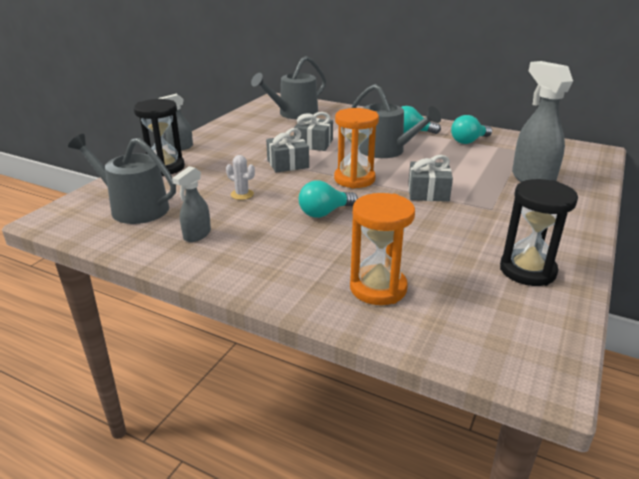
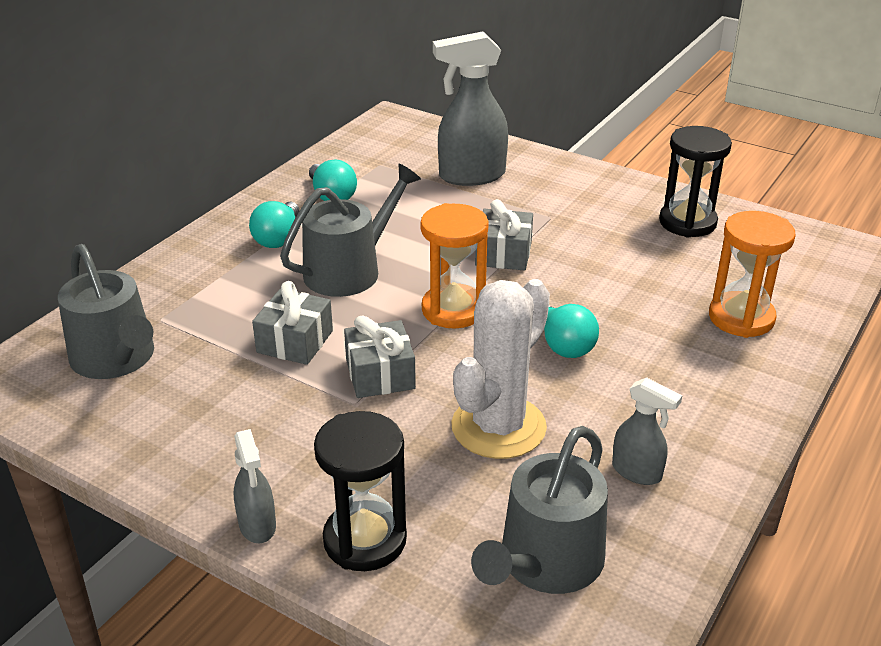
camera: 85 degrees left, 5 degrees up
white cactus [226,155,255,200] -> white cactus [451,279,550,459], size x2.39

